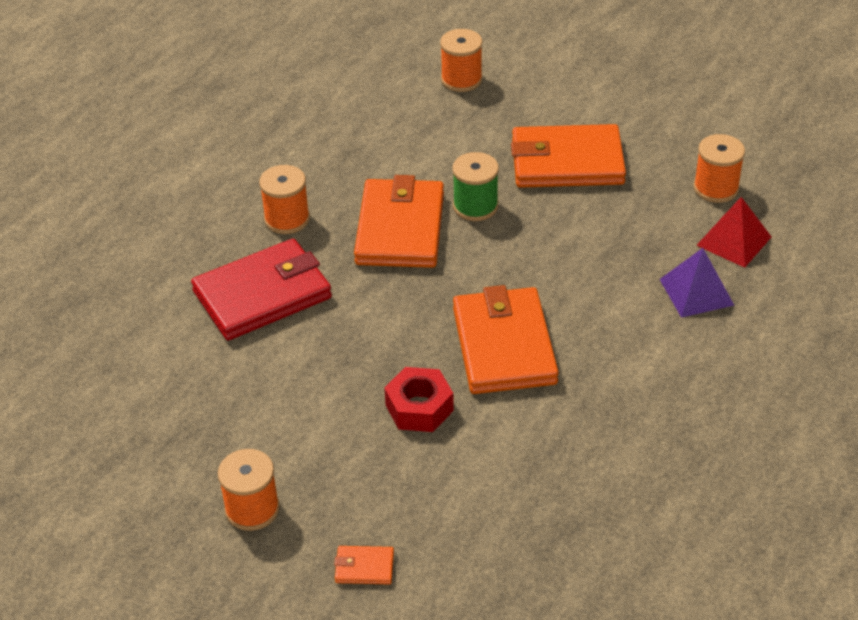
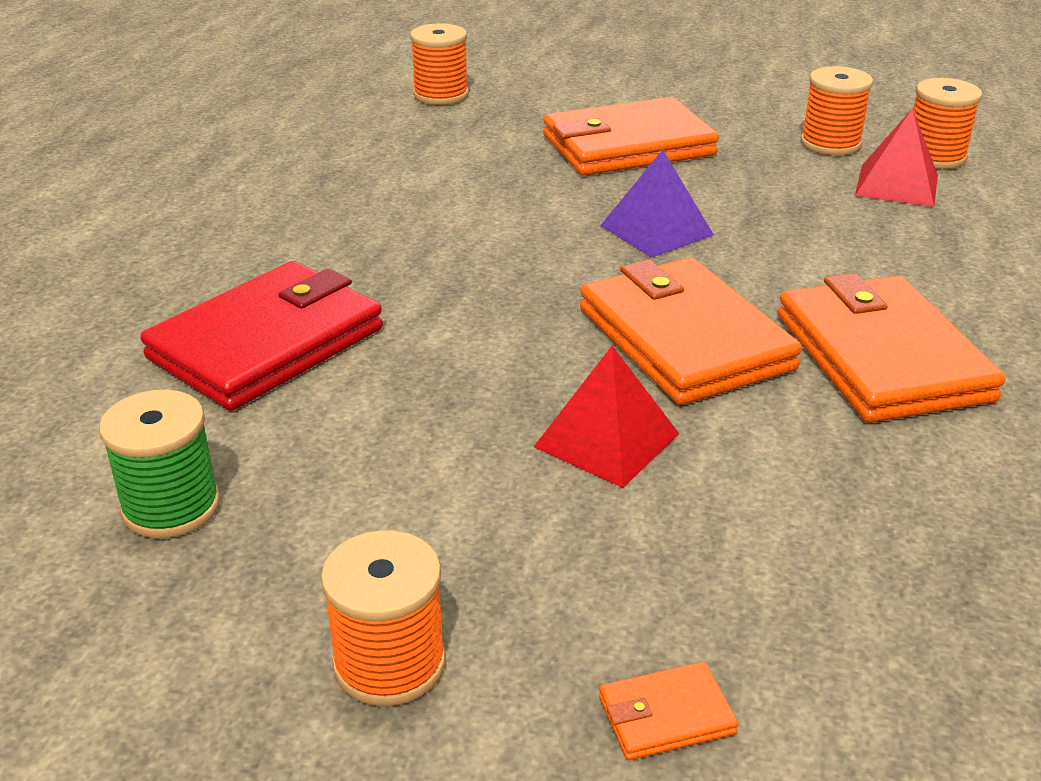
camera: 20 degrees left, 10 degrees down
orange spool [259,165,310,234] -> orange spool moved to [913,78,982,169]
orange wallet [354,175,444,268] -> orange wallet moved to [778,273,1005,423]
red nut [384,367,454,432] -> red pyramid [534,346,679,488]
green spool [452,152,499,221] -> green spool moved to [99,389,220,539]
purple pyramid [660,248,734,318] -> purple pyramid moved to [600,150,714,258]

